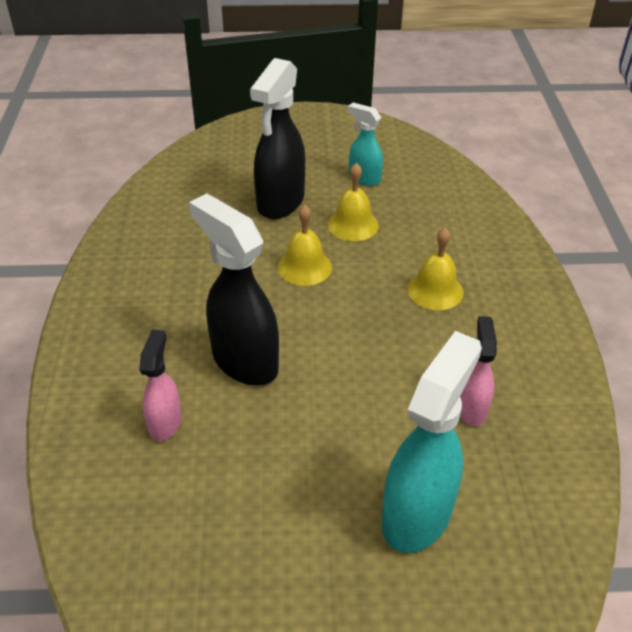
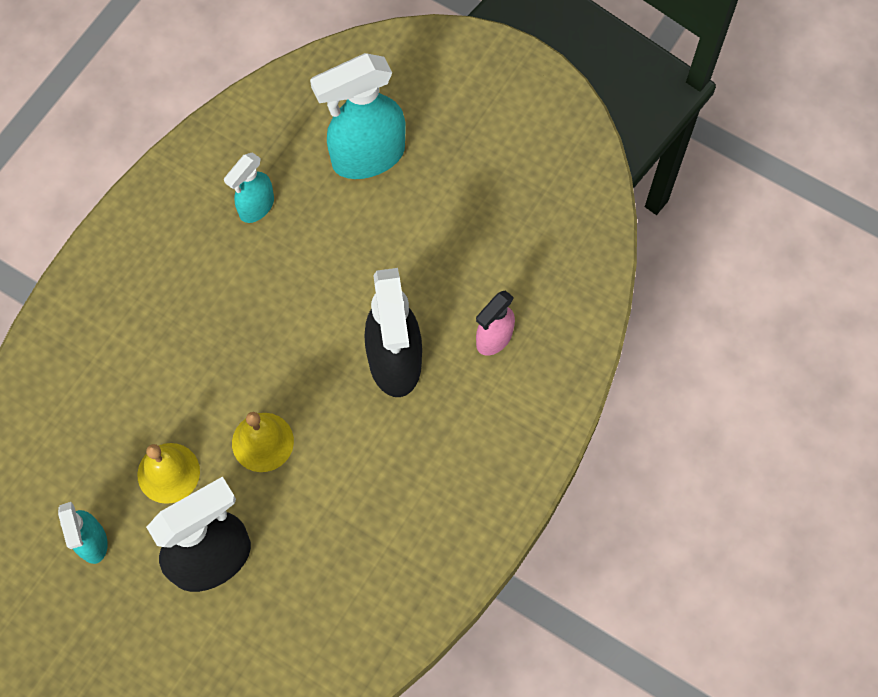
camera: 145 degrees left, 25 degrees up
yellow bell [407,228,463,310] -> none
pink spray bottle [460,316,497,426] -> turquoise spray bottle [224,152,274,223]

